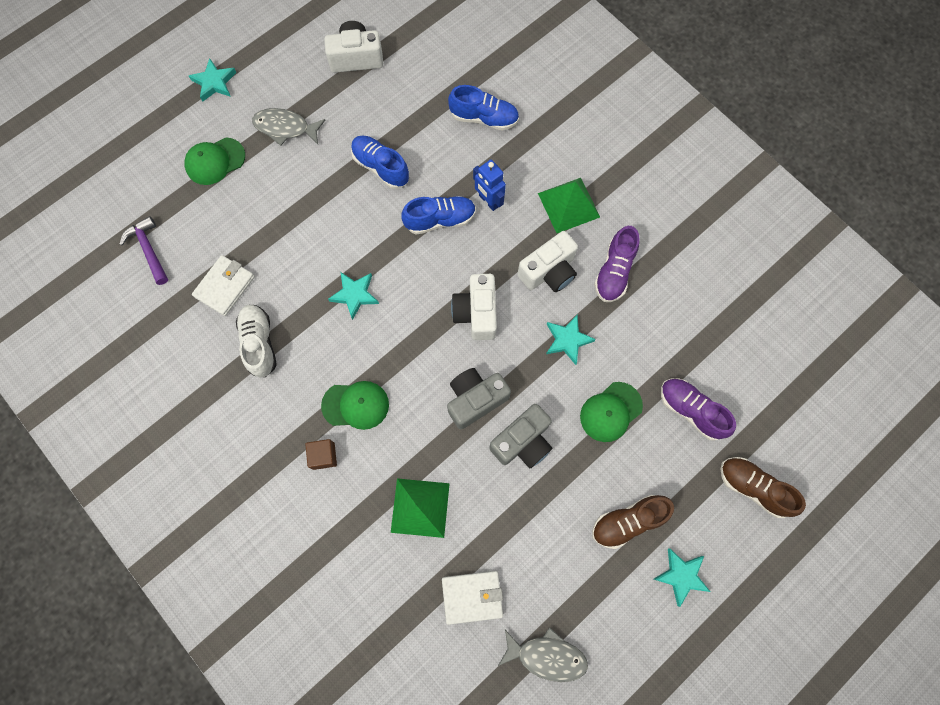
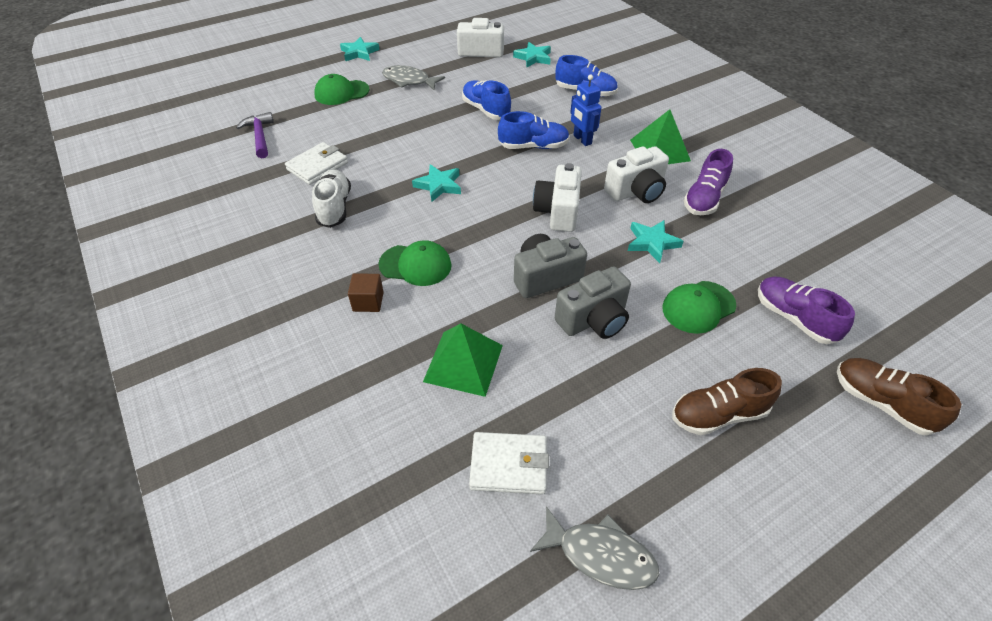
camera: 10 degrees right, 25 degrees down
turquoise star [654,548,711,607] -> turquoise star moved to [513,42,551,67]

